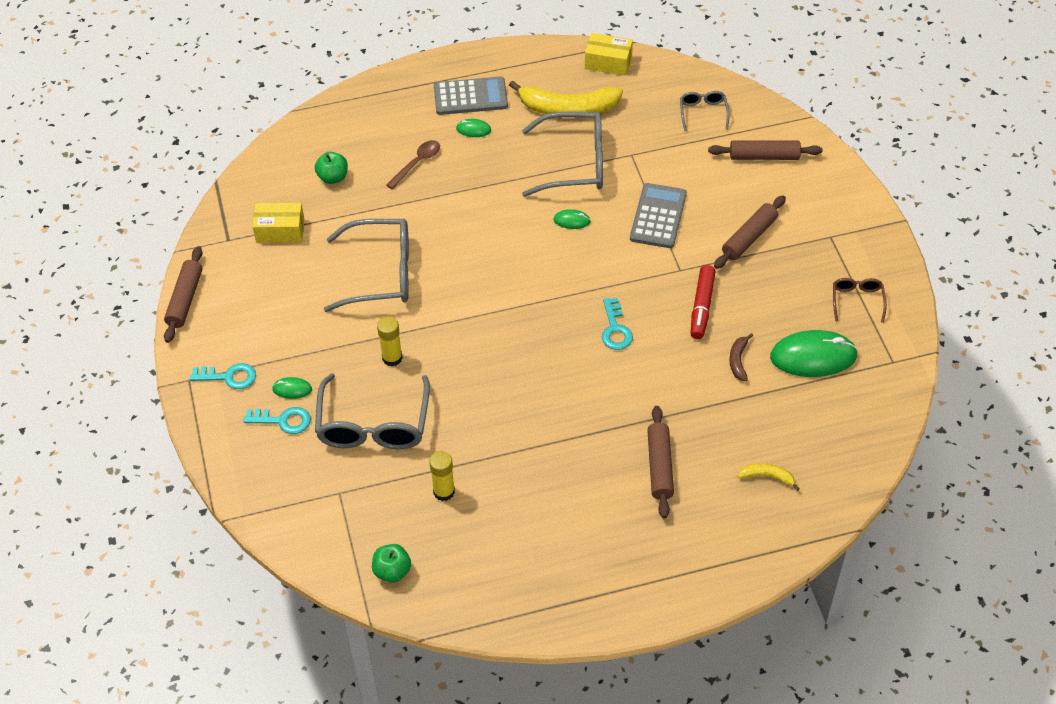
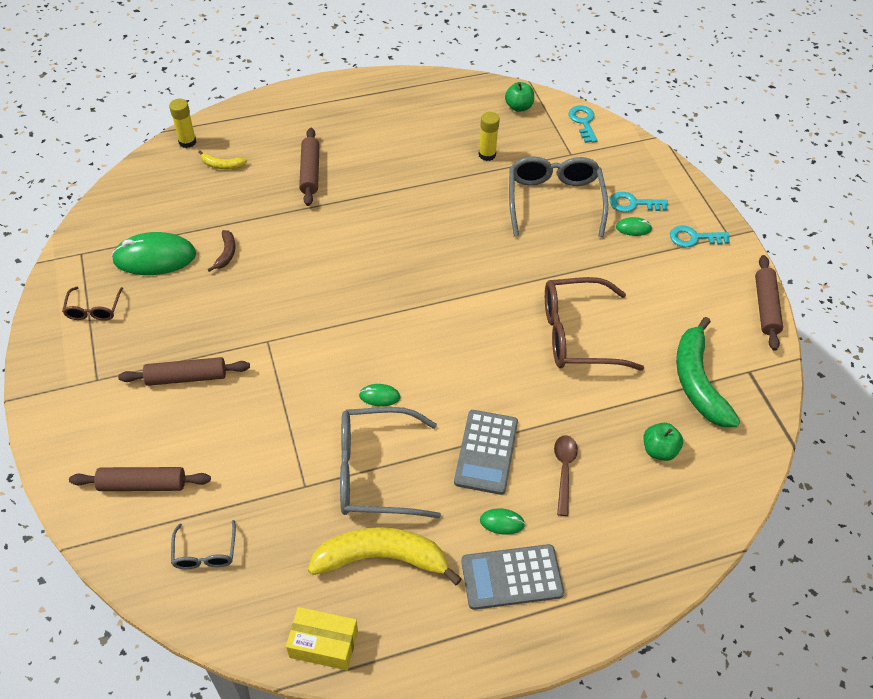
camera: 175 degrees right, 0 degrees up
yellow box [252,203,304,243] -> green banana [676,317,740,427]
grey glasses [324,219,409,312] -> brown glasses [545,277,644,371]
yellow glue stick [377,316,403,366] -> yellow glue stick moved to [169,99,196,148]
brown spoon [386,140,440,189] -> brown spoon turned 150 degrees clockwise [554,435,578,516]
turquoise key [602,298,633,350] -> turquoise key moved to [569,106,598,143]
grey calculator [630,183,687,248] -> grey calculator moved to [454,410,518,495]
red marker [690,265,716,339] -> none
brown rolling pin [714,195,786,269] -> brown rolling pin turned 45 degrees clockwise [118,357,250,386]

